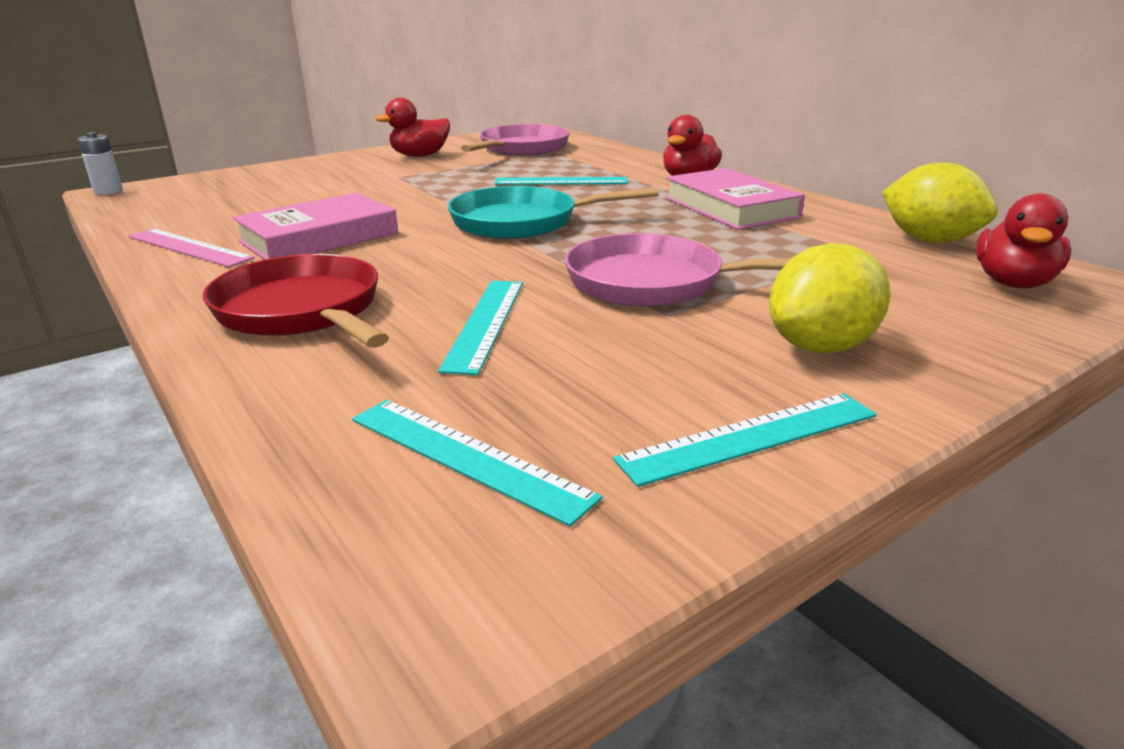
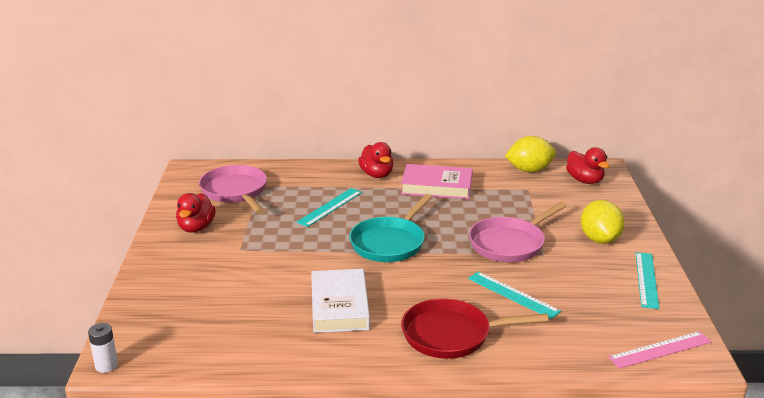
camera: 55 degrees left, 0 degrees up
pink ruler [128,229,255,267] -> pink ruler moved to [608,331,712,369]
pink book [233,192,398,259] -> white book [311,269,370,333]
turquoise ruler [352,400,602,527] -> none

